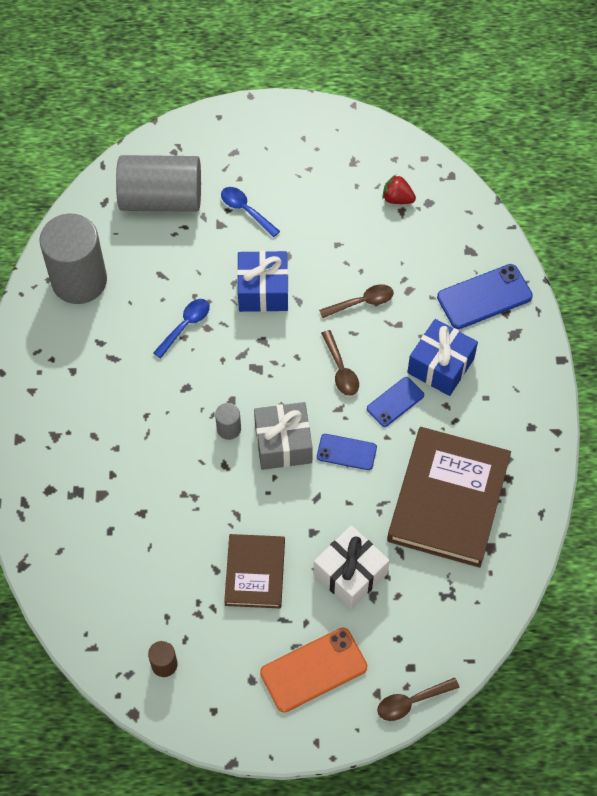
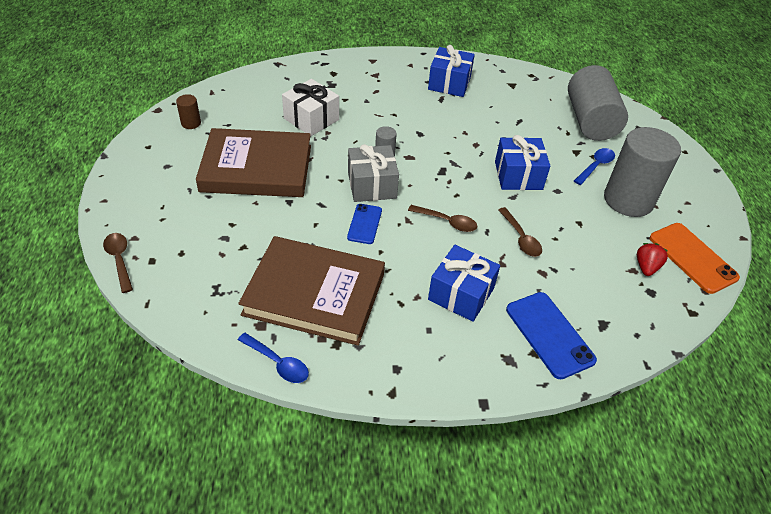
camera: 85 degrees right, 15 degrees down
grey cylinder [39,214,107,304] -> grey cylinder moved to [604,127,681,217]
blue spoon [153,299,210,358] -> blue spoon moved to [238,333,309,383]
brown book [224,534,285,608] -> brown book [196,128,311,197], size x1.74
orange phone [260,628,367,713] -> orange phone moved to [650,223,740,294]
white gift [314,525,390,609] -> white gift moved to [282,79,339,136]
brown spoon [321,330,359,396] -> brown spoon turned 135 degrees counterclockwise [408,205,477,232]
blue phone [367,377,424,427] -> none
none -> blue gift [428,45,475,97]

